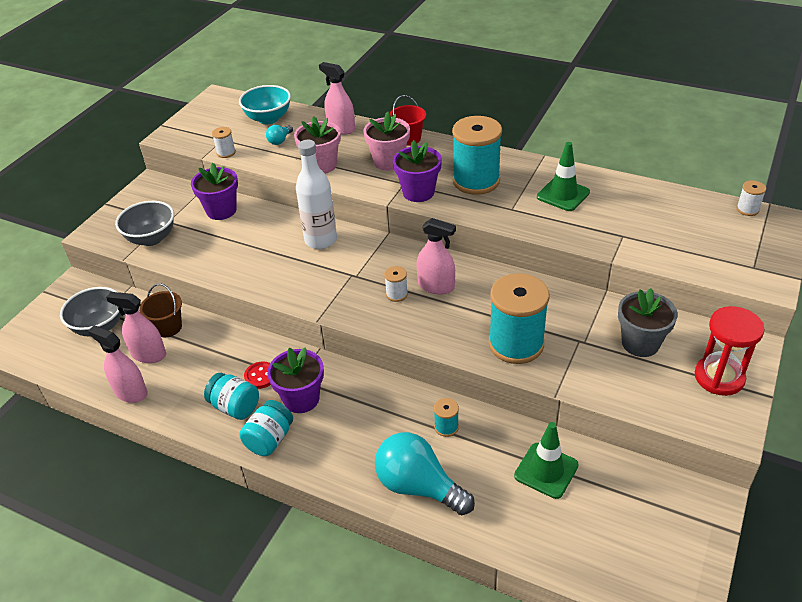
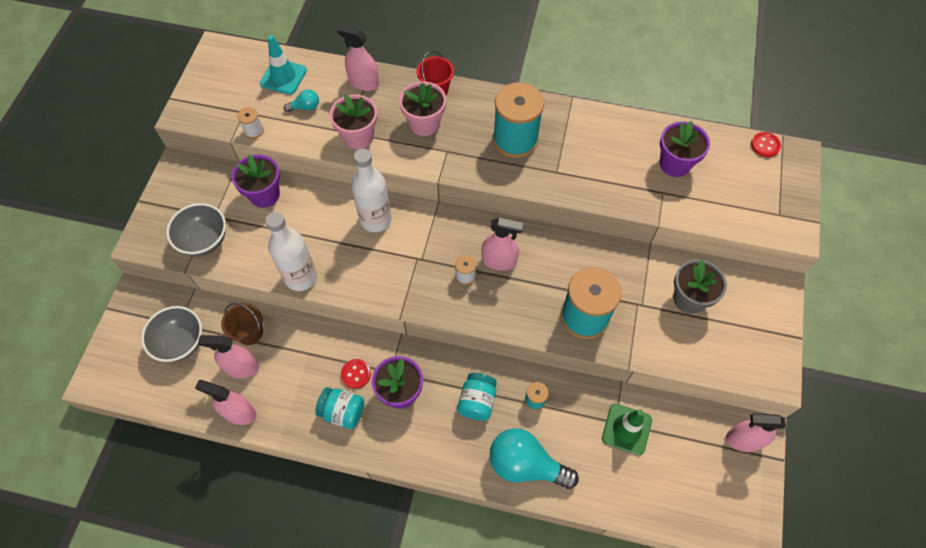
camera: 15 degrees left, 20 degrees up
turquoise bowl [239,85,291,124] -> turquoise traffic cone [260,35,307,95]
turquoise jar [239,400,293,456] -> turquoise jar moved to [457,373,497,421]
turquoise light bulb [266,125,293,145] -> turquoise light bulb turned 120 degrees counterclockwise [284,89,319,112]
purple flower pot [393,140,442,202] -> purple flower pot moved to [660,121,710,177]
green traffic cone [537,142,590,211] -> none
red hourglass [695,306,765,396] -> none
white spool [736,180,766,216] -> red button [751,132,781,157]
none -> white bottle [265,212,317,291]
none -> pink spray bottle [726,413,786,452]

